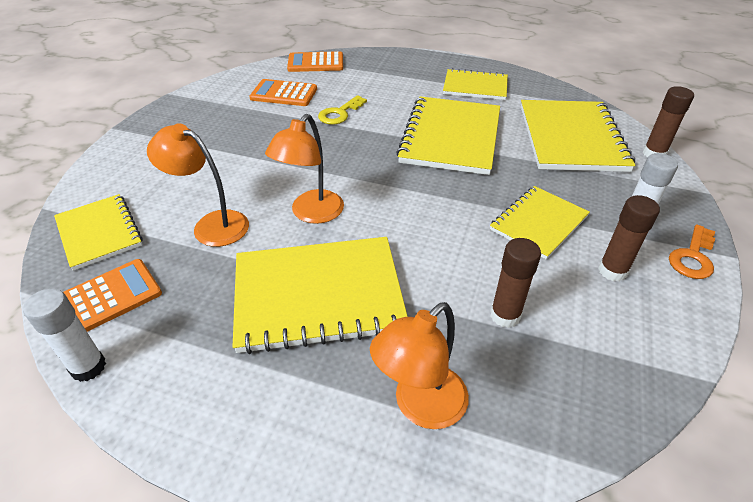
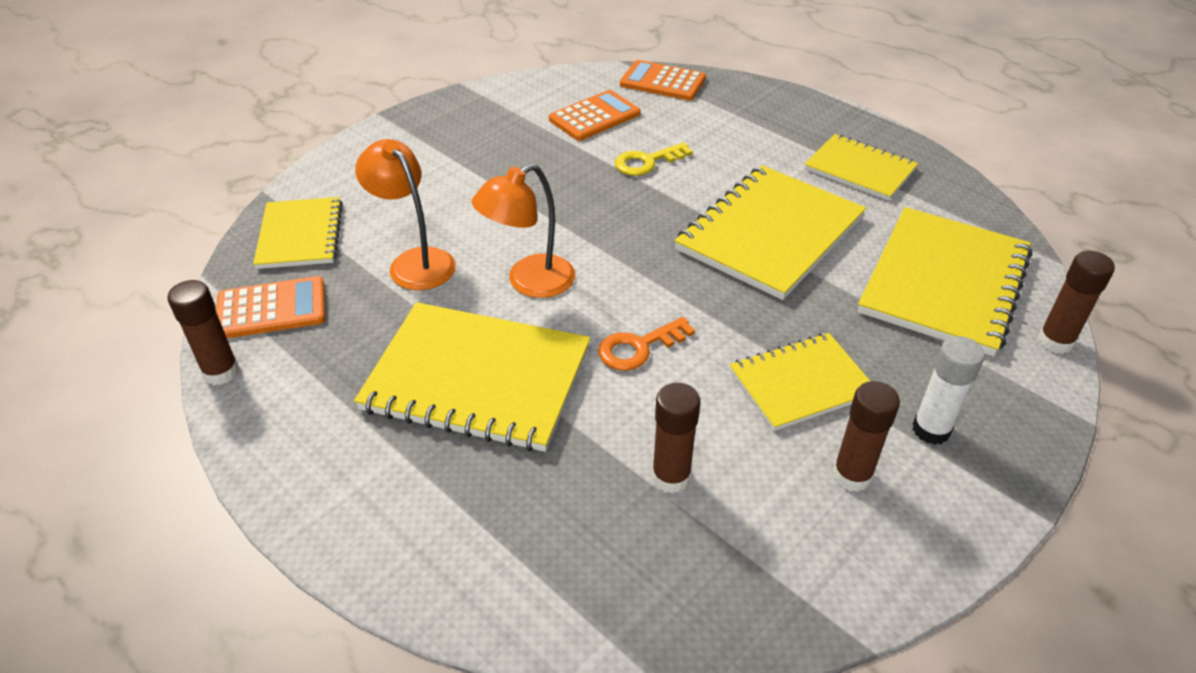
camera: 25 degrees right, 0 degrees up
white glue stick [23,289,106,382] -> brown glue stick [167,280,240,385]
orange calculator [249,79,317,106] -> orange calculator turned 105 degrees clockwise [549,90,641,141]
orange lamp [370,302,469,429] -> none
orange key [669,224,715,279] -> orange key moved to [598,317,695,371]

